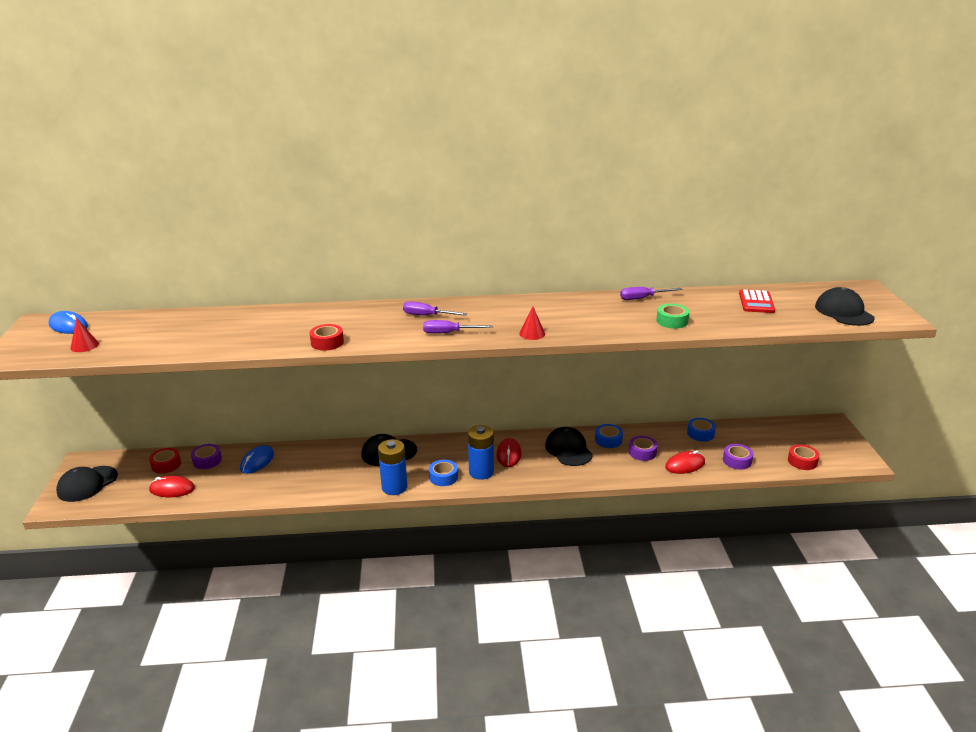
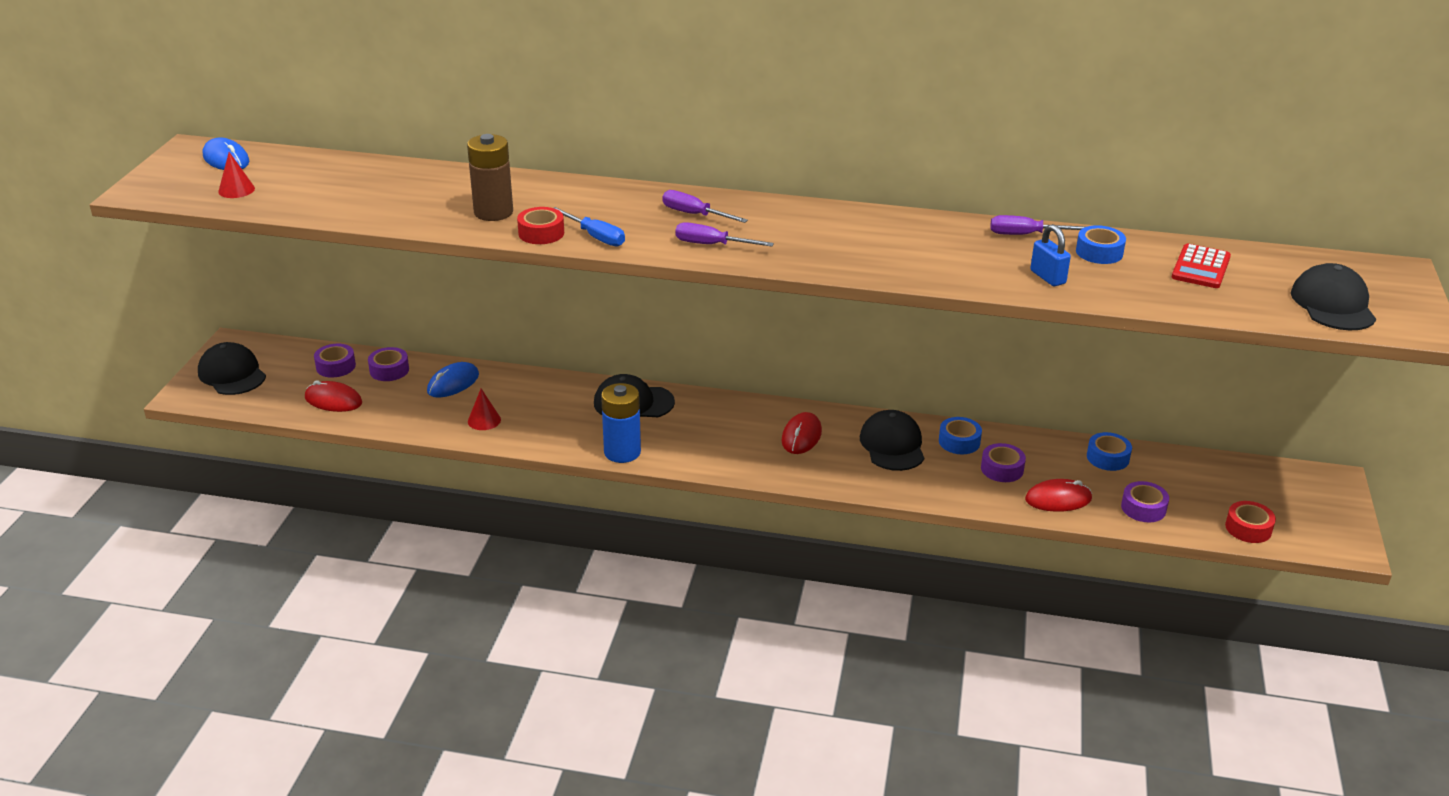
camera: 15 degrees right, 5 degrees up
black cap [56,466,118,502] -> black cap turned 90 degrees clockwise [198,342,266,395]
red tape [149,448,181,474] -> purple tape [314,344,356,378]
blue tape [429,460,458,486] -> blue tape moved to [1076,225,1126,264]
blue battery [468,425,494,480] -> none
red cone [519,306,545,340] -> red cone moved to [468,389,501,430]
green tape [656,304,690,329] -> blue padlock [1030,224,1071,286]
none -> brown battery [467,134,513,221]
none -> blue screwdriver [554,207,625,247]

